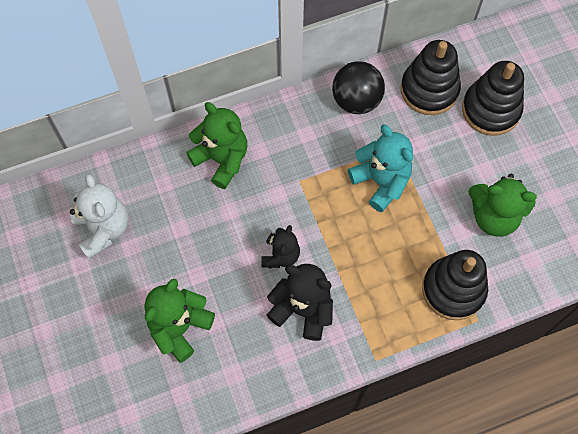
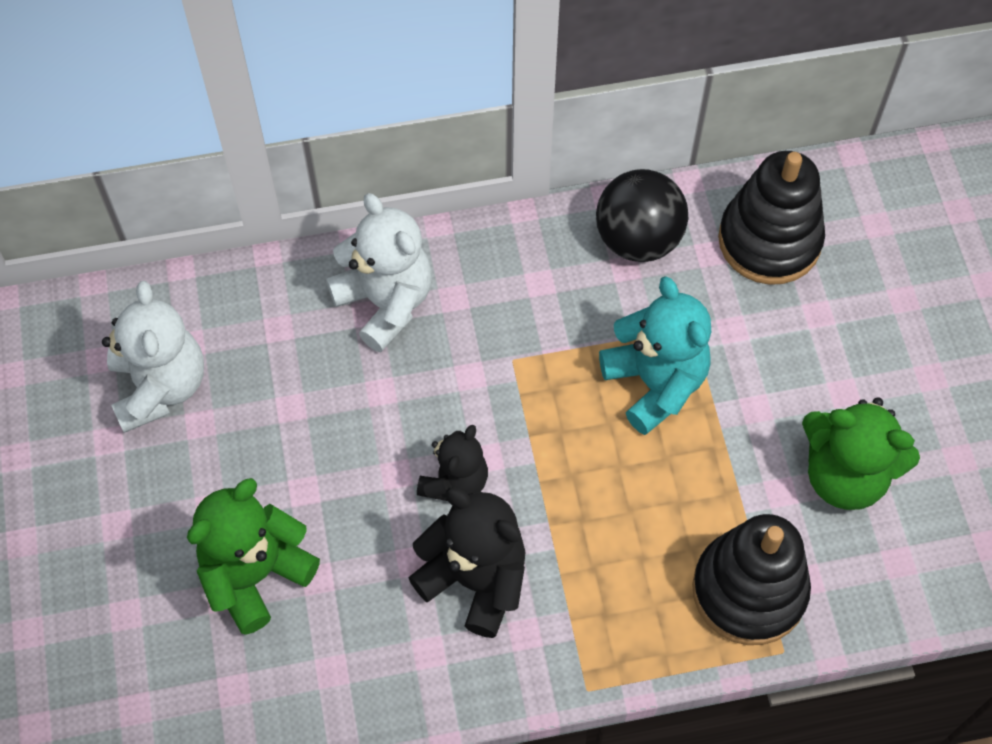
camera: 10 degrees right, 5 degrees down
green teddy bear [186,102,247,189] -> white teddy bear [326,193,432,353]
black stacking toy [462,61,524,136] -> none

